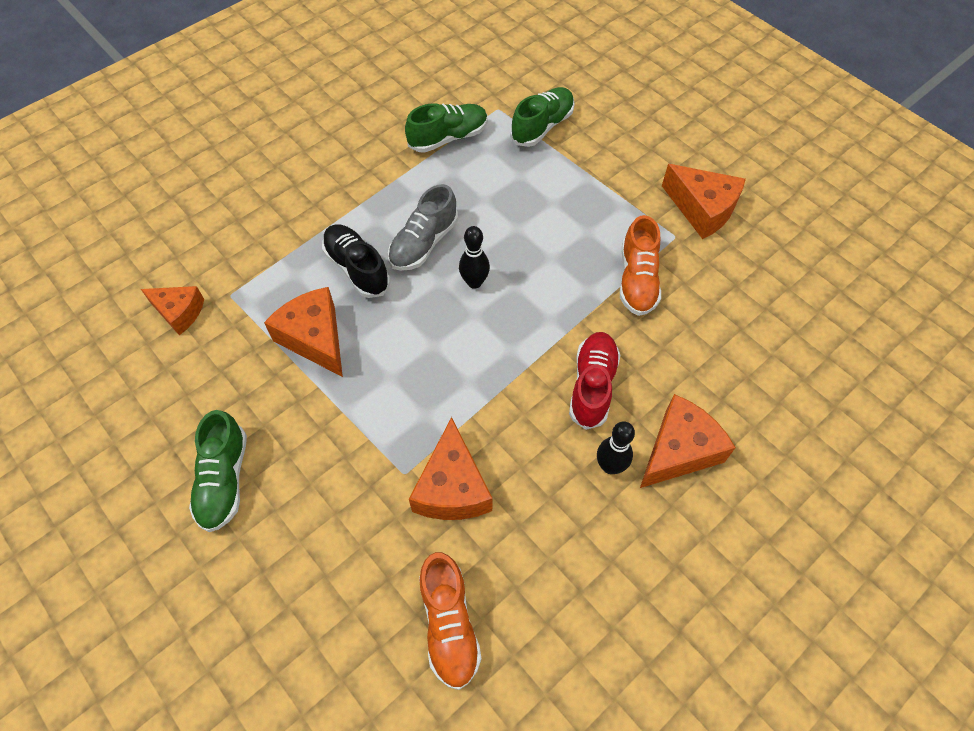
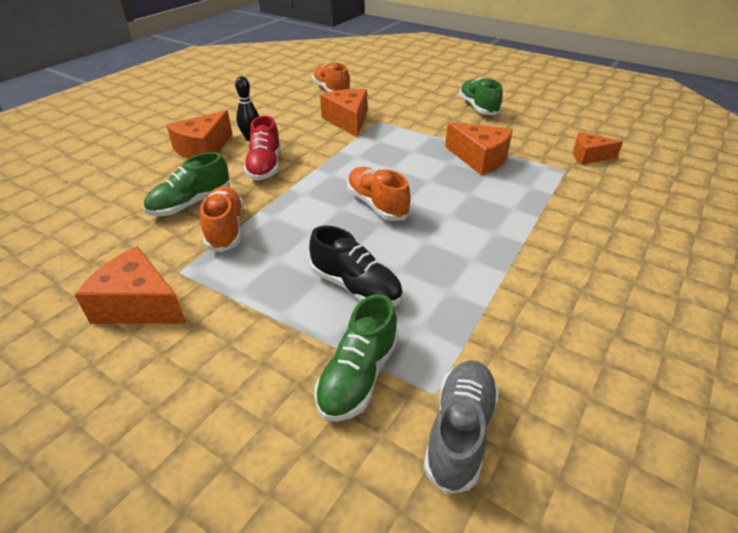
camera: 165 degrees right, 20 degrees down
black shoe [322,224,390,298] -> black shoe moved to [309,226,403,306]
grey shoe [388,184,458,271] -> grey shoe moved to [424,360,499,494]
green shoe [405,103,488,153] -> green shoe moved to [144,152,230,216]
black bowling pin [459,226,490,289] -> orange shoe [347,167,411,221]

